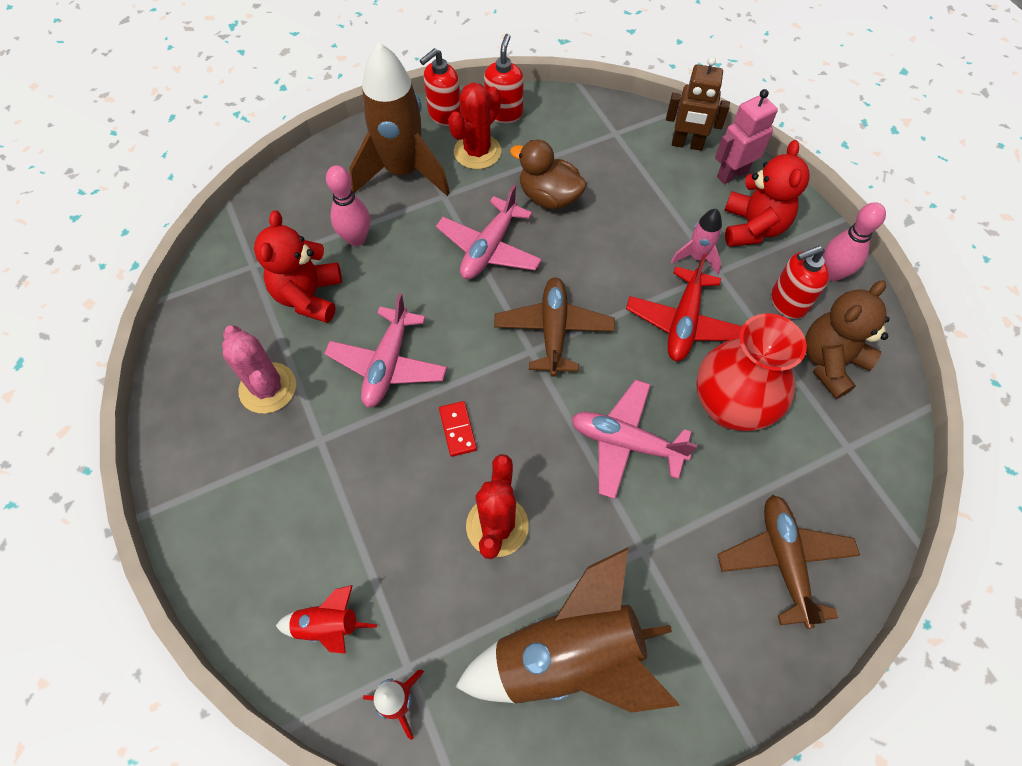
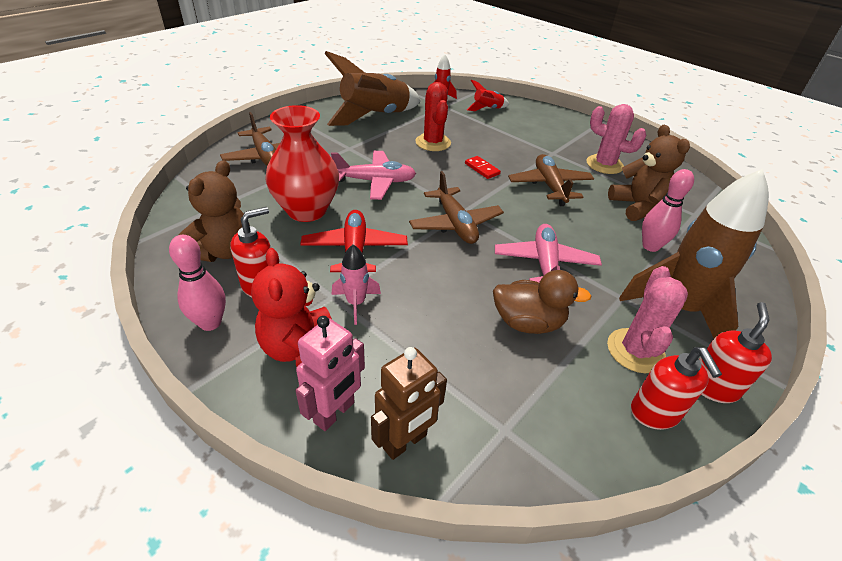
camera: 155 degrees right, 20 degrees down
red teddy bear [254,210,342,323] -> brown teddy bear [608,125,690,221]
pink plane [324,293,447,408] -> brown plane [508,154,594,206]
red cactus [448,82,501,169] -> pink cactus [607,266,688,373]
brown robot [666,57,730,151] -> brown robot turned 150 degrees clockwise [371,347,447,460]

